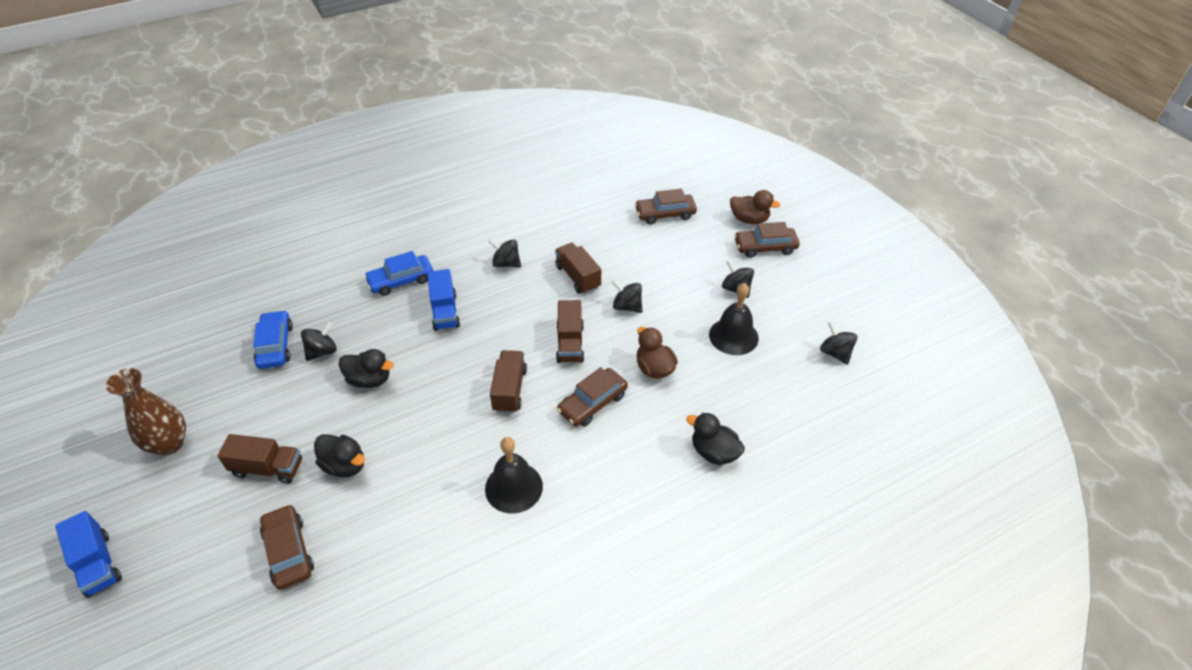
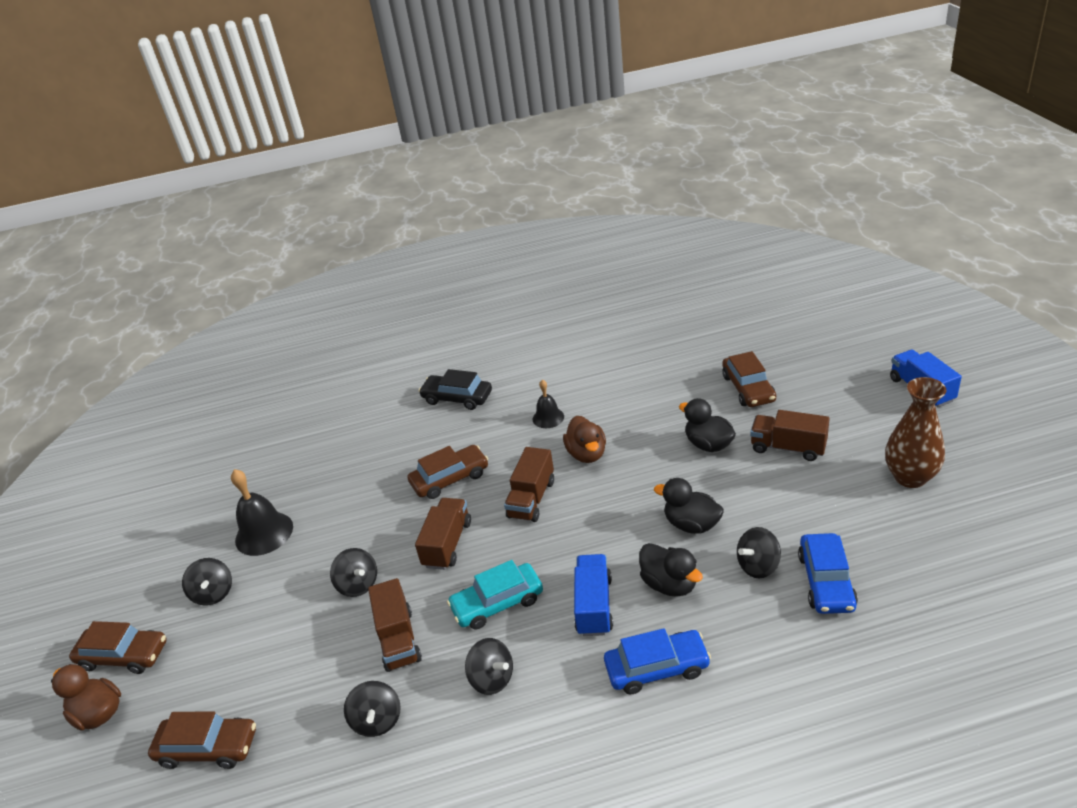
camera: 160 degrees left, 10 degrees down
black bell [485,437,543,513] -> black bell [533,380,564,428], size x0.60
brown duck [637,327,678,379] -> brown duck moved to [563,416,606,463]
black duck [686,413,745,465] -> black duck moved to [639,543,703,597]
black spinning top [820,321,858,365] -> black spinning top moved to [344,681,401,737]
none -> black car [419,369,492,410]
none -> turquoise car [447,560,543,629]

